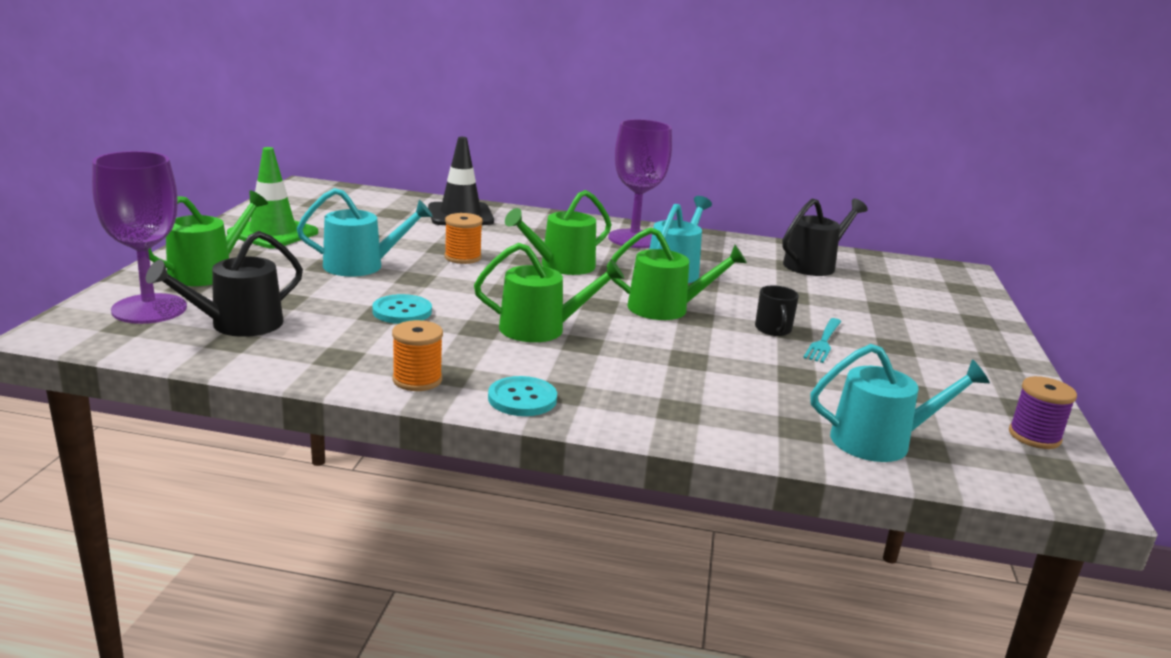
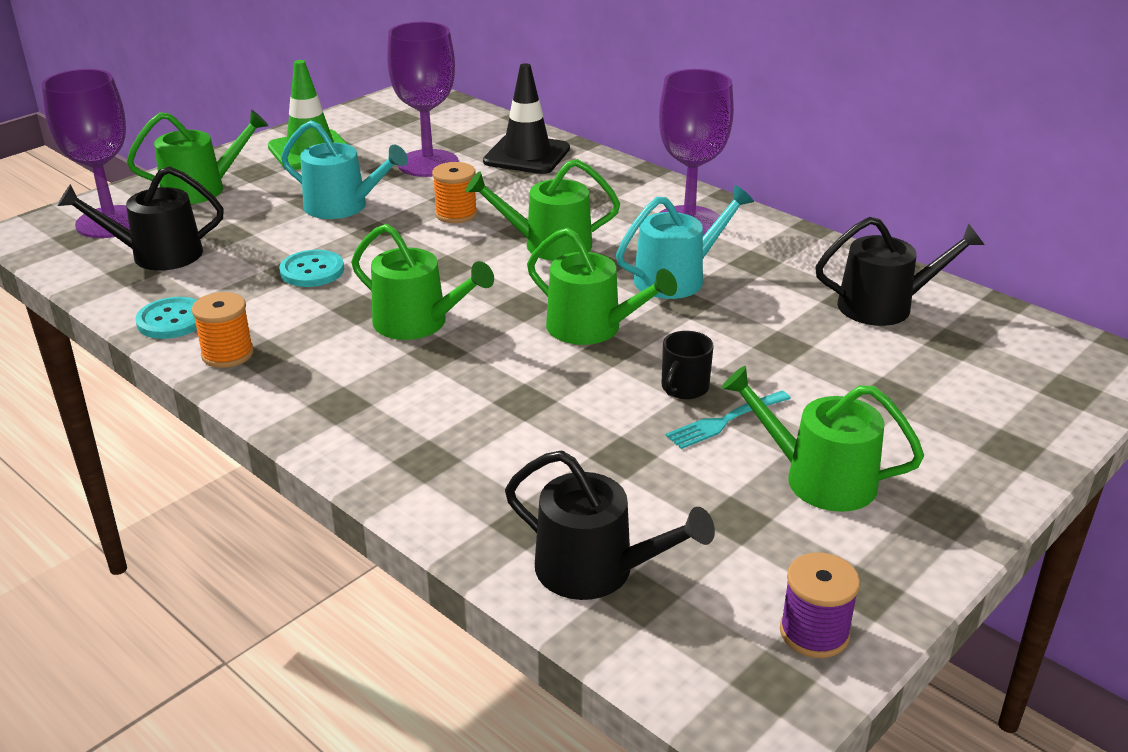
camera: 35 degrees right, 10 degrees up
turquoise button [488,376,557,416] -> turquoise button moved to [135,297,197,339]
turquoise watering can [810,344,990,462] -> black watering can [505,451,715,600]
none -> purple goblet [387,22,459,177]
none -> green watering can [721,366,924,512]

